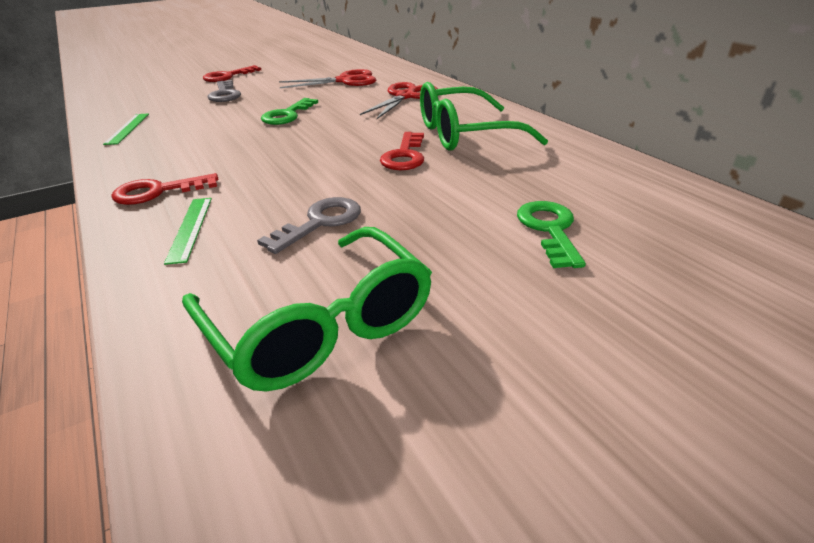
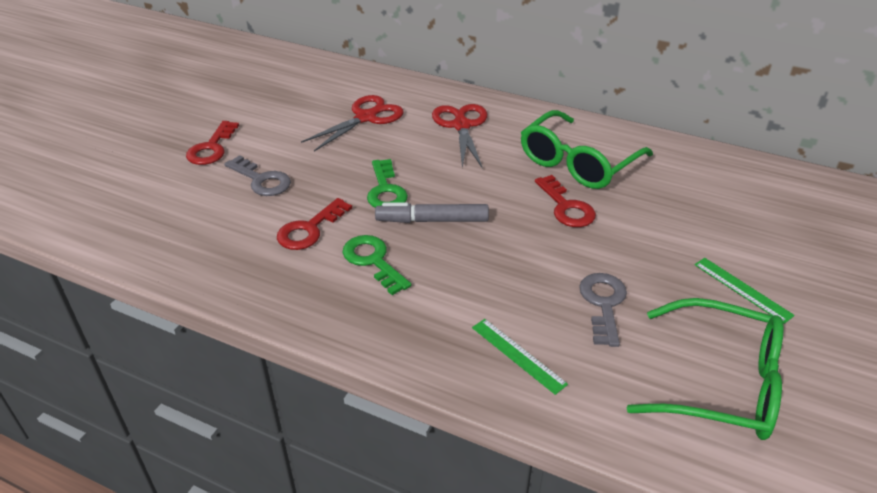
camera: 35 degrees left, 5 degrees up
green ruler [103,114,149,145] -> green ruler moved to [694,258,795,324]
red key [111,173,218,205] -> red key moved to [277,198,352,250]
green key [517,201,586,268] -> green key moved to [342,235,411,295]
none -> grey marker [375,203,489,223]

